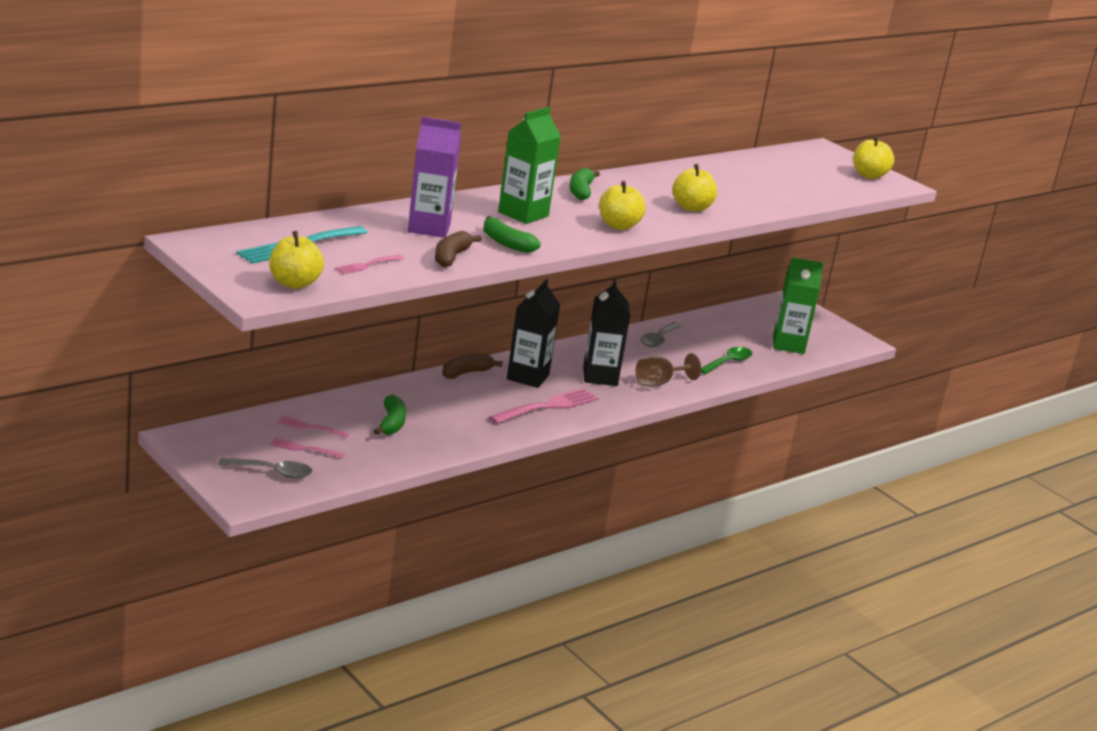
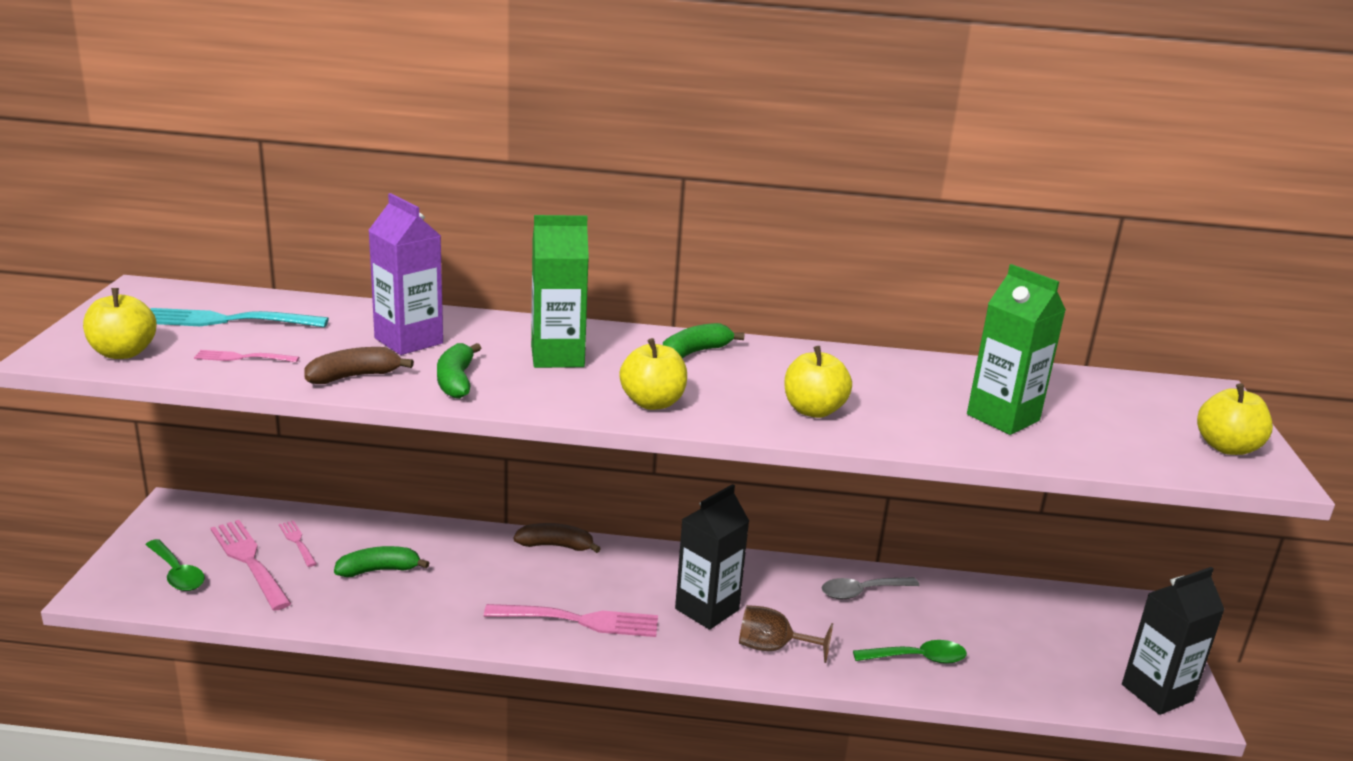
camera: 45 degrees right, 0 degrees up
grey spoon [218,458,312,478] -> green spoon [145,539,205,591]
pink fork [270,438,344,458] -> pink fork [210,520,292,611], size x1.89
green banana [374,395,406,435] -> green banana turned 150 degrees counterclockwise [334,546,429,577]
black carton [507,279,560,388] -> black carton moved to [1122,567,1225,715]
green carton [773,258,824,354] -> green carton moved to [967,264,1066,435]

